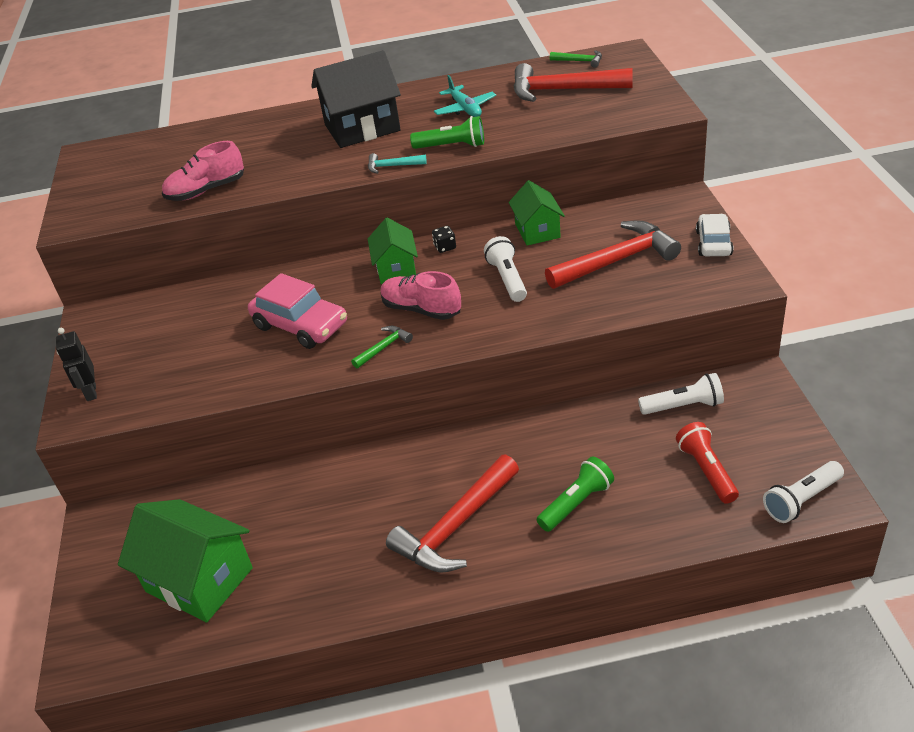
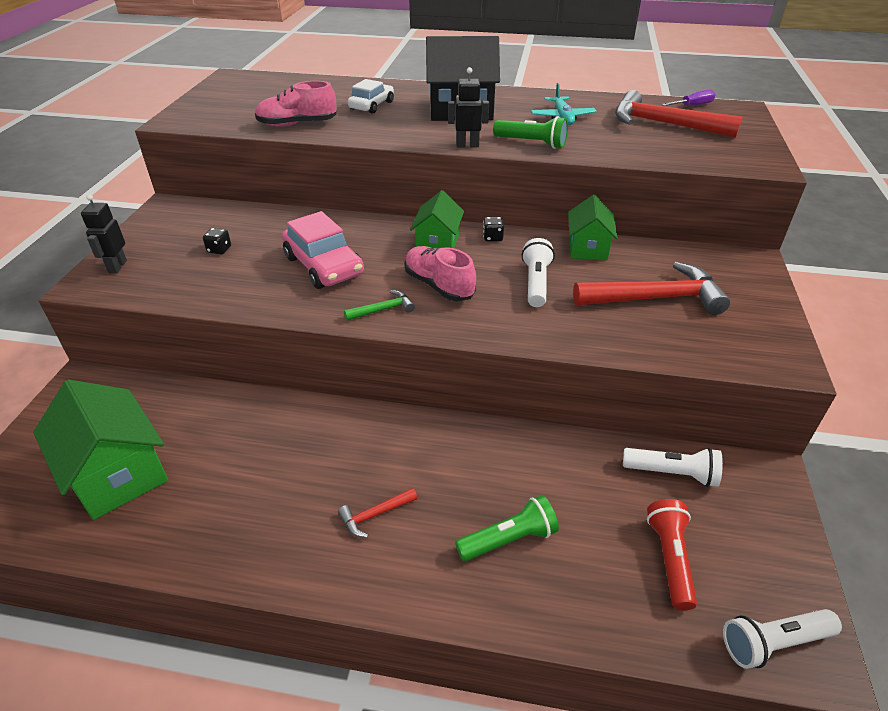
camera: 15 degrees right, 0 degrees up
turquoise hammer [368,153,427,174] -> black robot [448,67,489,148]
red hammer [386,454,519,573] -> red hammer [338,488,417,538], size x0.46
green hammer [550,50,602,68] -> purple screwdriver [661,89,716,106]
white car [696,214,734,256] -> white car moved to [348,79,394,114]
none -> black dice [203,228,231,254]

